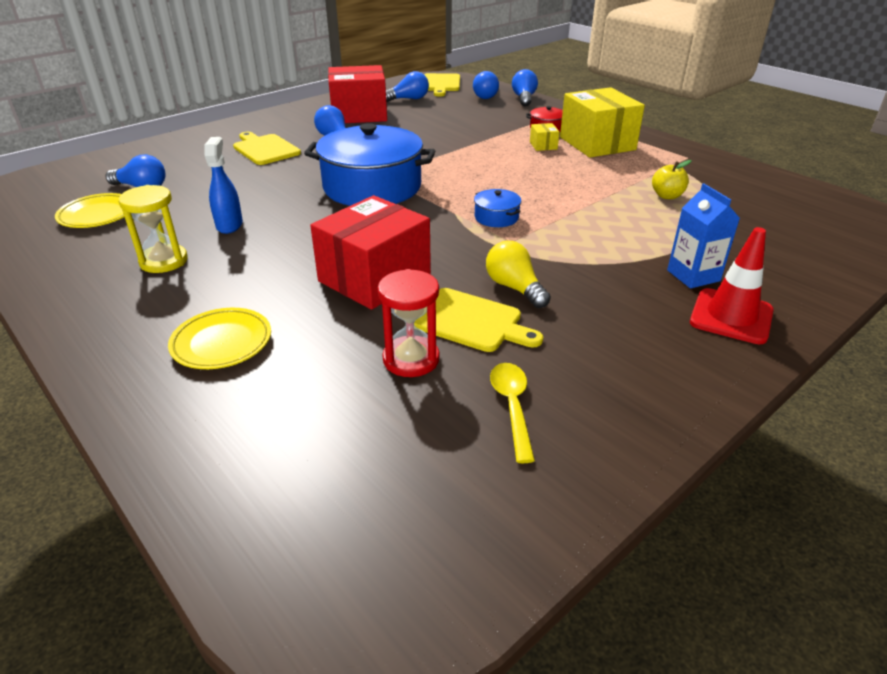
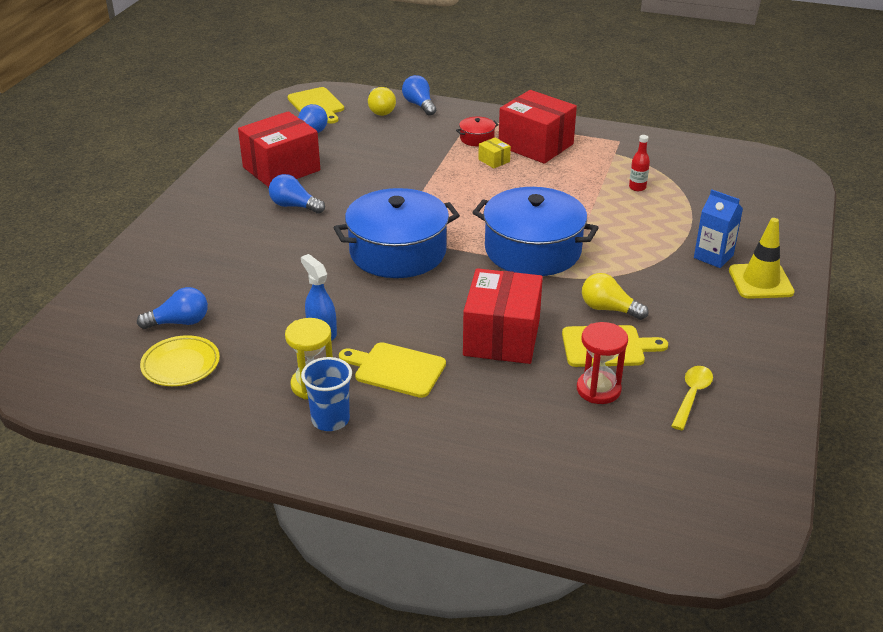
camera: 30 degrees left, 0 degrees up
yellow plate [168,308,271,369] -> none
yellow cutting board [233,132,301,165] -> yellow cutting board moved to [339,342,446,398]
blue light bulb [473,71,499,99] -> yellow light bulb [368,87,396,116]
blue pot [474,189,521,227] -> blue pot [472,187,599,276], size x2.39
yellow spoon [490,363,535,463] -> yellow spoon turned 60 degrees clockwise [671,366,713,430]
yellow box [560,87,645,158] -> red box [499,90,577,164]
yellow apple [652,160,692,199] -> red bottle [629,135,650,191]
red traffic cone [690,227,774,344] -> yellow traffic cone [729,218,795,299]
none -> blue cup [301,357,352,431]

